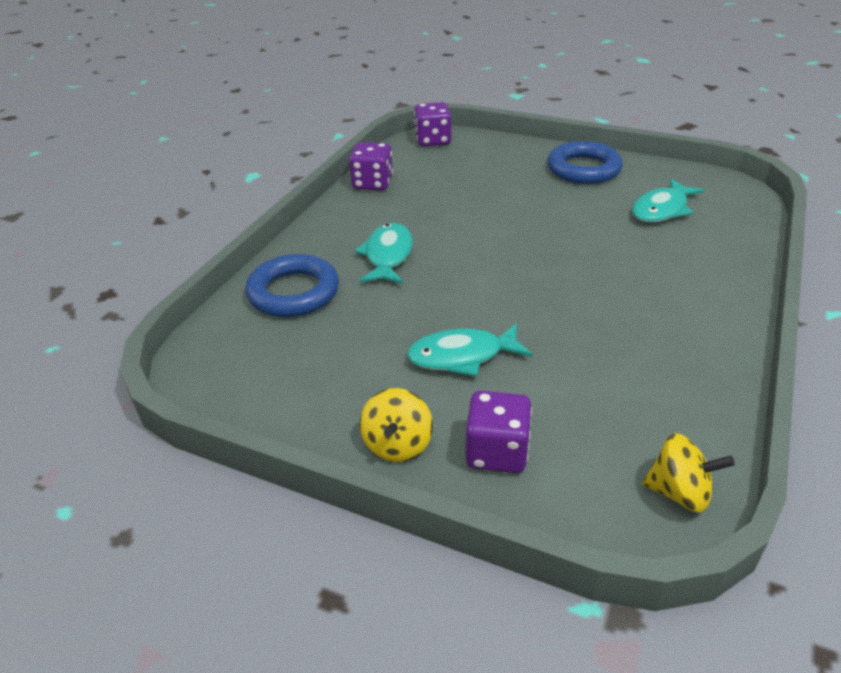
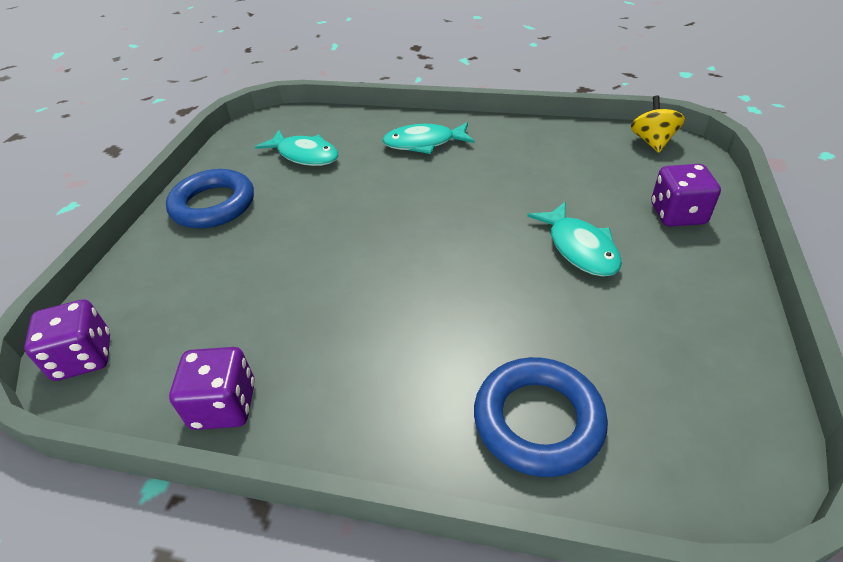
camera: 100 degrees left, 5 degrees up
turquoise fish [355,223,413,284] -> turquoise fish moved to [382,122,475,154]
yellow spinning top [360,388,433,462] -> none

